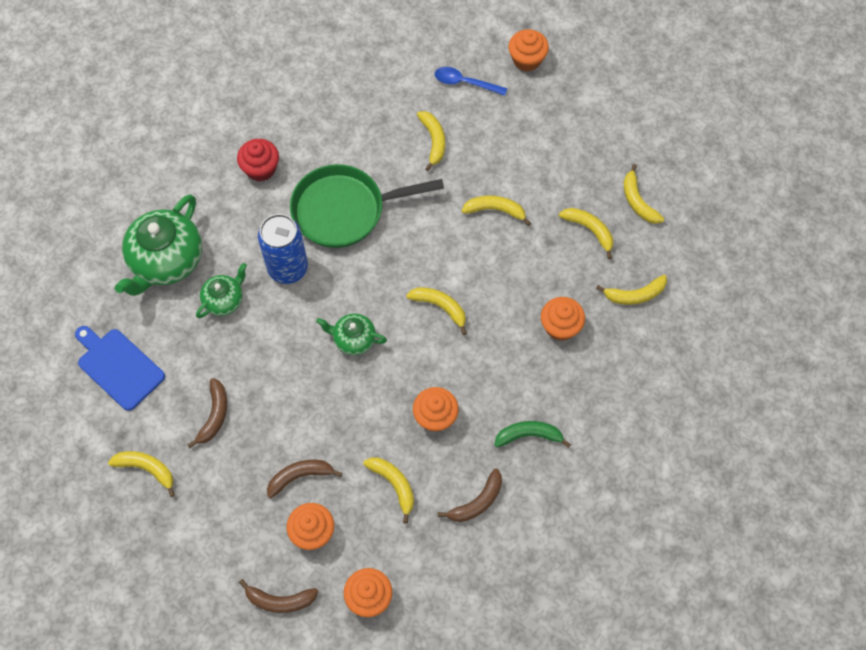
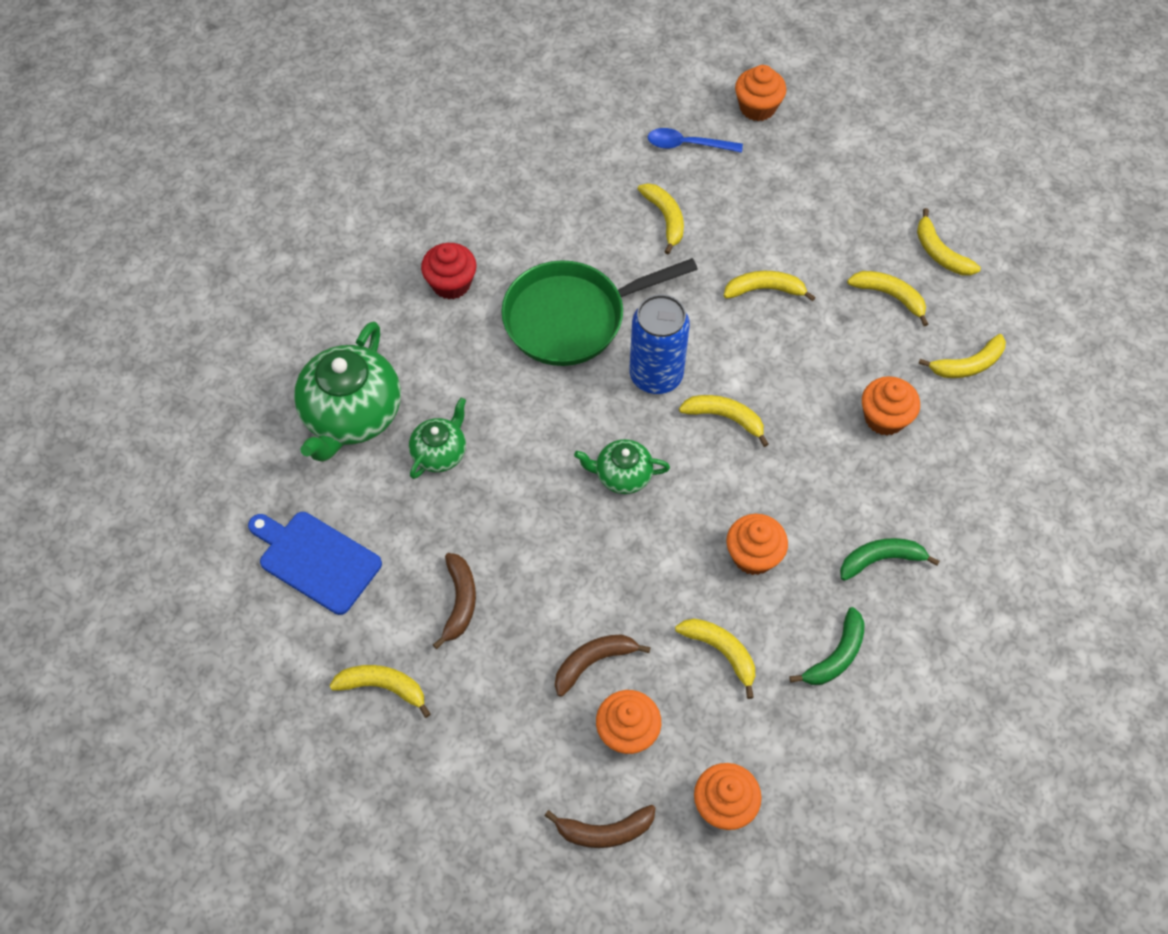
camera: 10 degrees left, 5 degrees down
blue can [258,214,308,284] -> blue can moved to [630,294,690,394]
brown banana [438,469,502,522] -> green banana [790,607,865,685]

